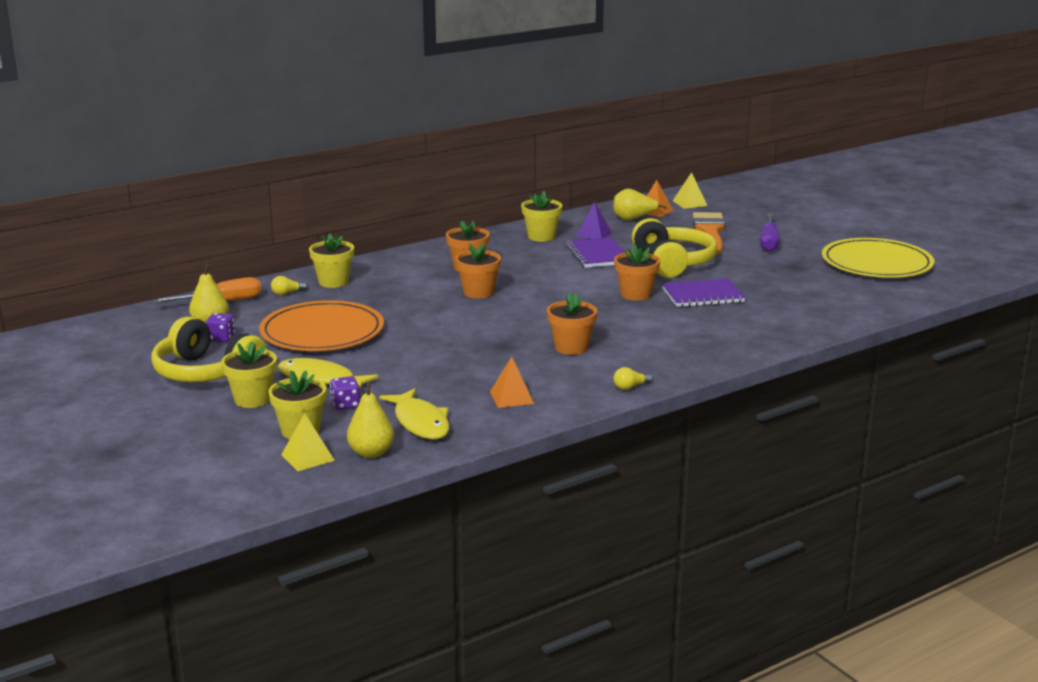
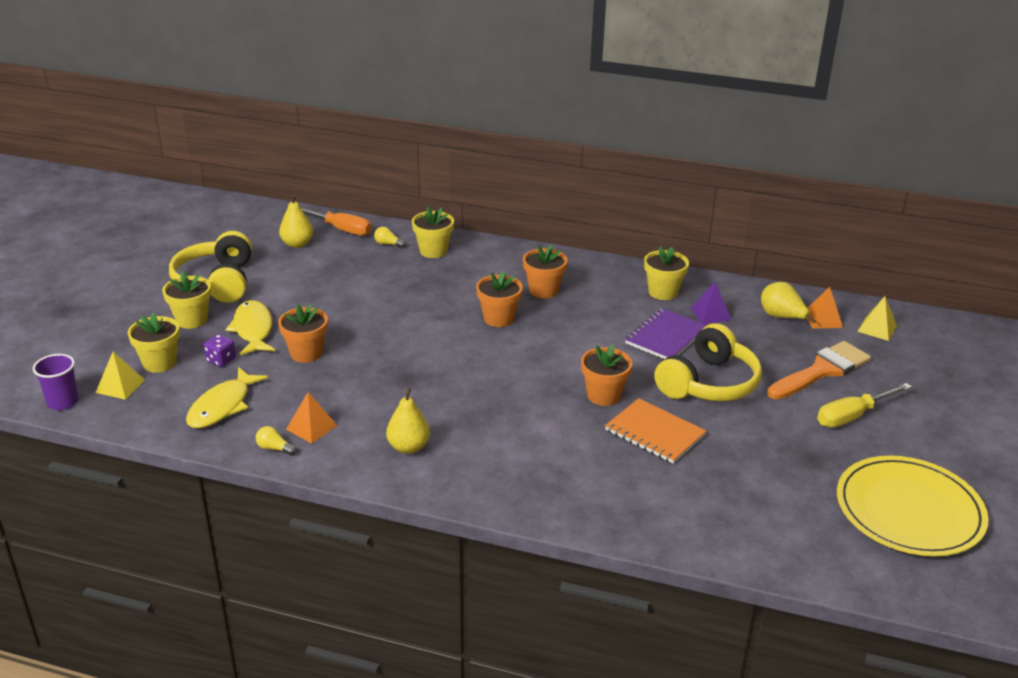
camera: 50 degrees right, 10 degrees up
purple dice [206,313,235,342] -> none
orange plate [259,300,384,351] -> none
yellow pear [347,381,394,458] -> yellow pear moved to [386,388,430,454]
orange flower pot [547,293,597,355] -> orange flower pot moved to [278,304,328,363]
yellow light bulb [613,367,653,390] -> yellow light bulb moved to [256,426,296,455]
purple notebook [662,279,746,307] -> orange notebook [605,398,706,464]
purple screwdriver [760,213,779,252] -> yellow screwdriver [817,383,912,428]
none -> purple cup [33,354,79,410]

